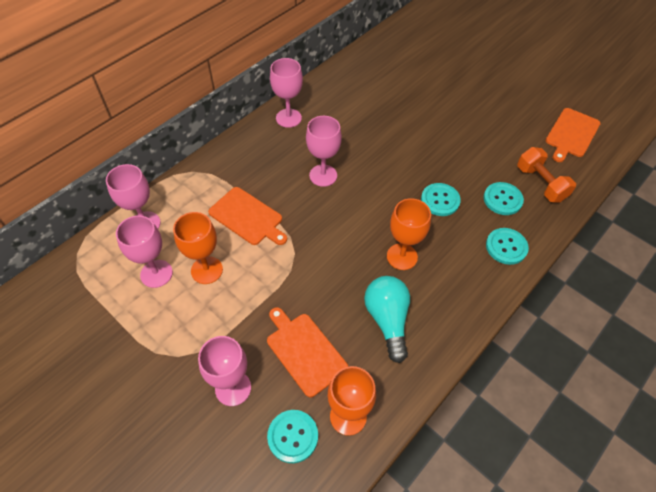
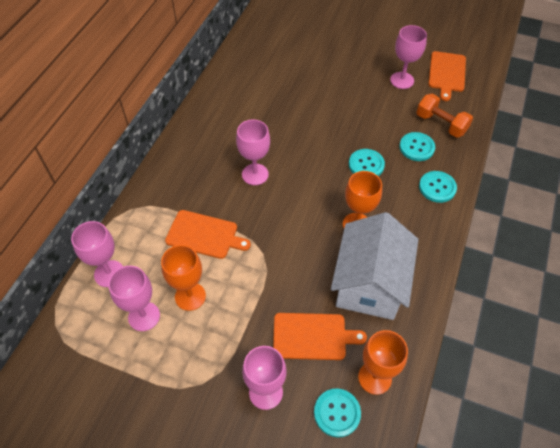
camera: 20 degrees left, 0 degrees up
orange cutting board [267,307,348,397] -> orange cutting board turned 150 degrees clockwise [273,313,367,360]
pink goblet [270,58,303,128] -> pink goblet moved to [390,25,427,89]
turquoise light bulb [364,276,410,363] -> white house [331,212,419,320]

